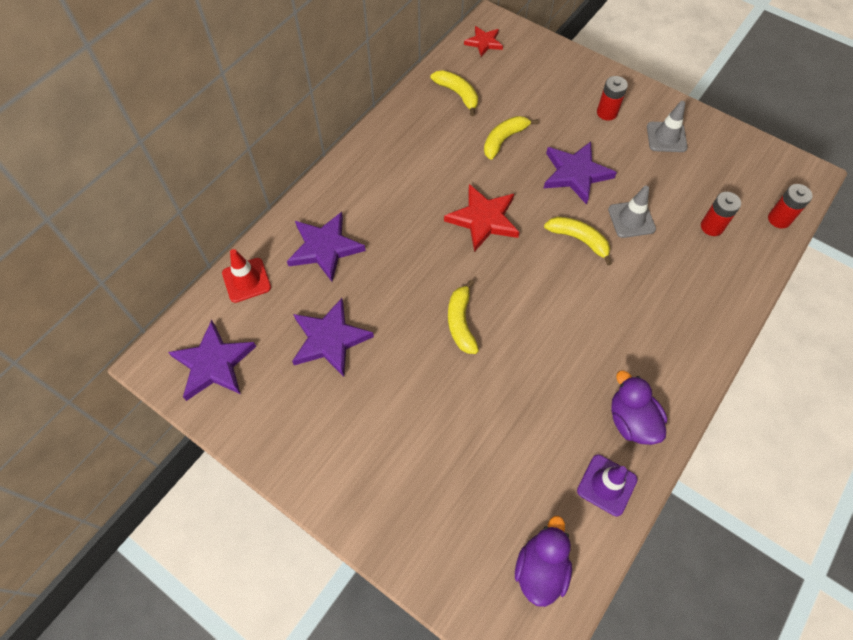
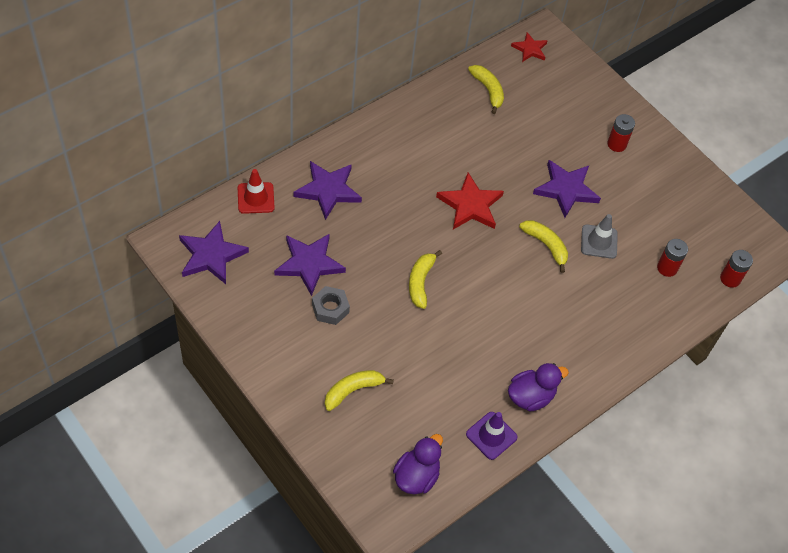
camera: 10 degrees right, 5 degrees down
yellow banana [484,116,538,160] -> yellow banana moved to [325,370,394,411]
purple duck [611,370,667,445] -> purple duck turned 75 degrees clockwise [508,363,569,412]
grey traffic cone [647,101,688,152] -> none
none -> grey nut [312,286,350,325]

